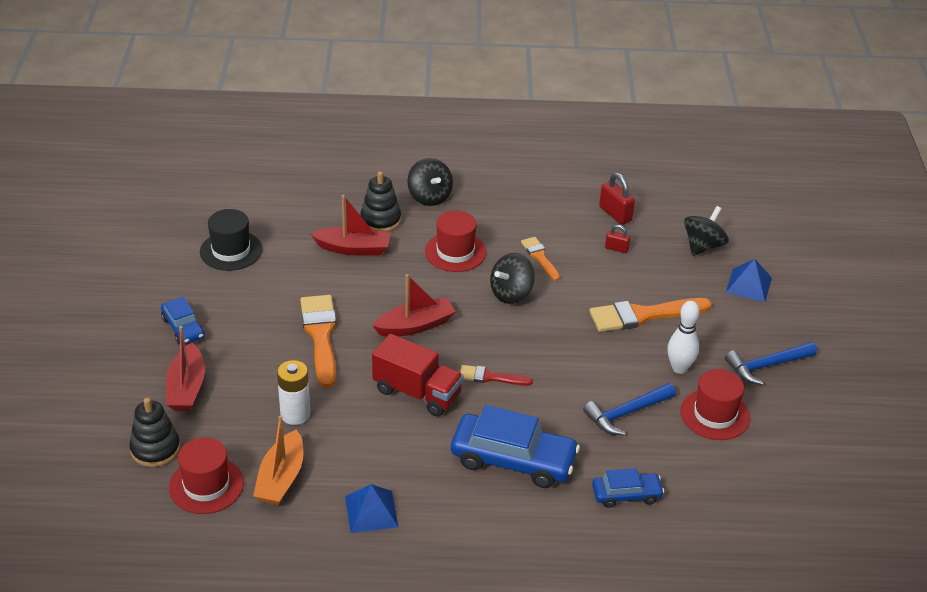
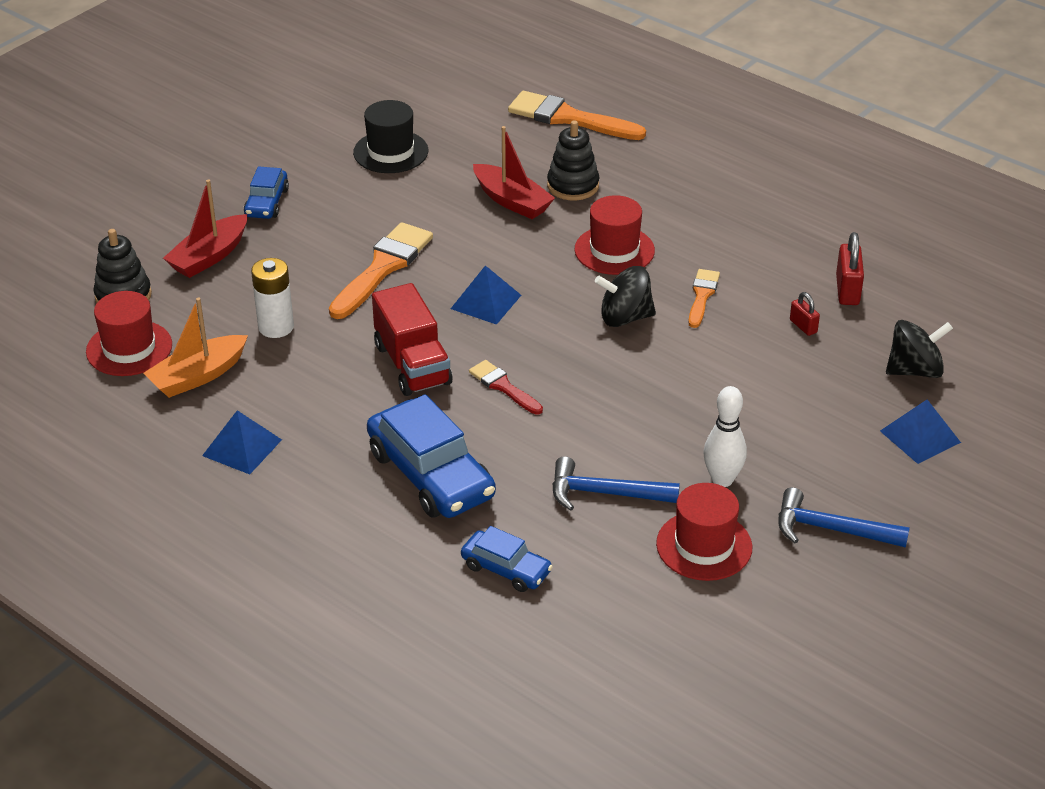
camera: 40 degrees right, 0 degrees up
red boat [372,274,456,337] -> blue pyramid [451,265,521,325]
black spinning top [407,158,453,206] -> none
orange brush [589,298,712,332] -> orange brush moved to [508,91,646,140]

